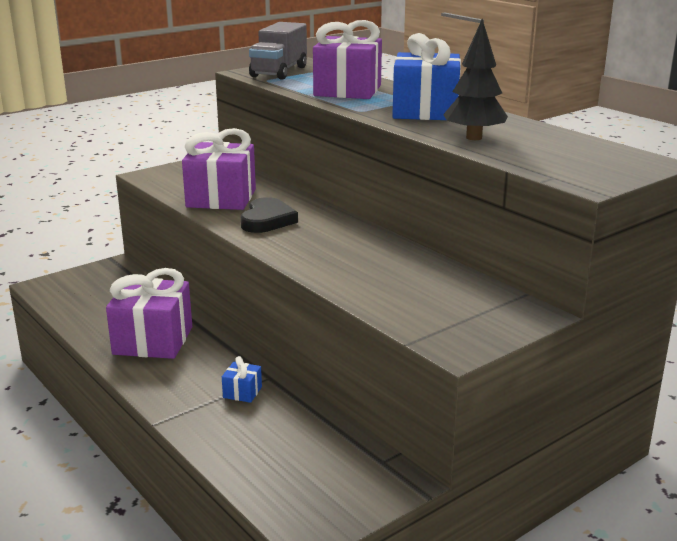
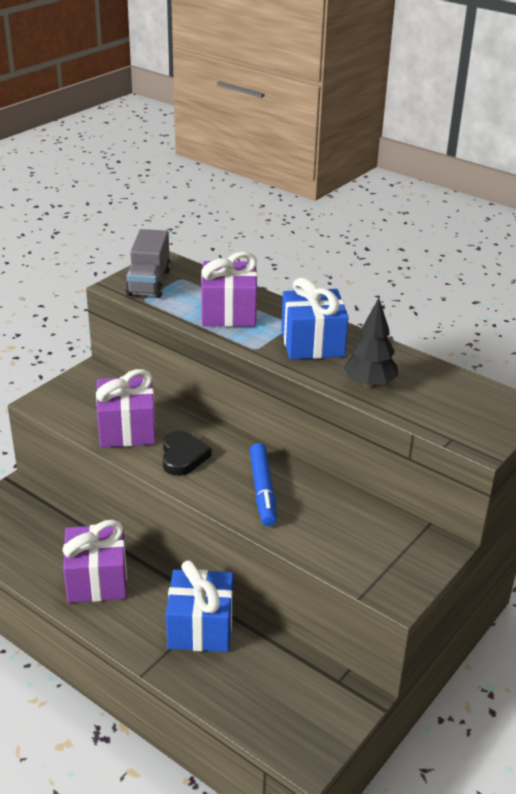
camera: 15 degrees left, 10 degrees up
blue gift [222,356,262,403] -> blue gift [166,560,233,652], size x2.34
none -> blue marker [250,443,277,526]

